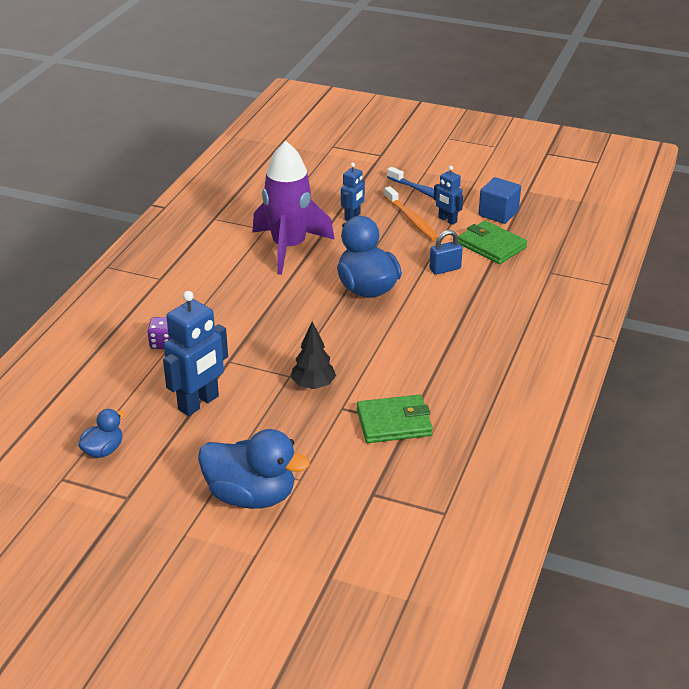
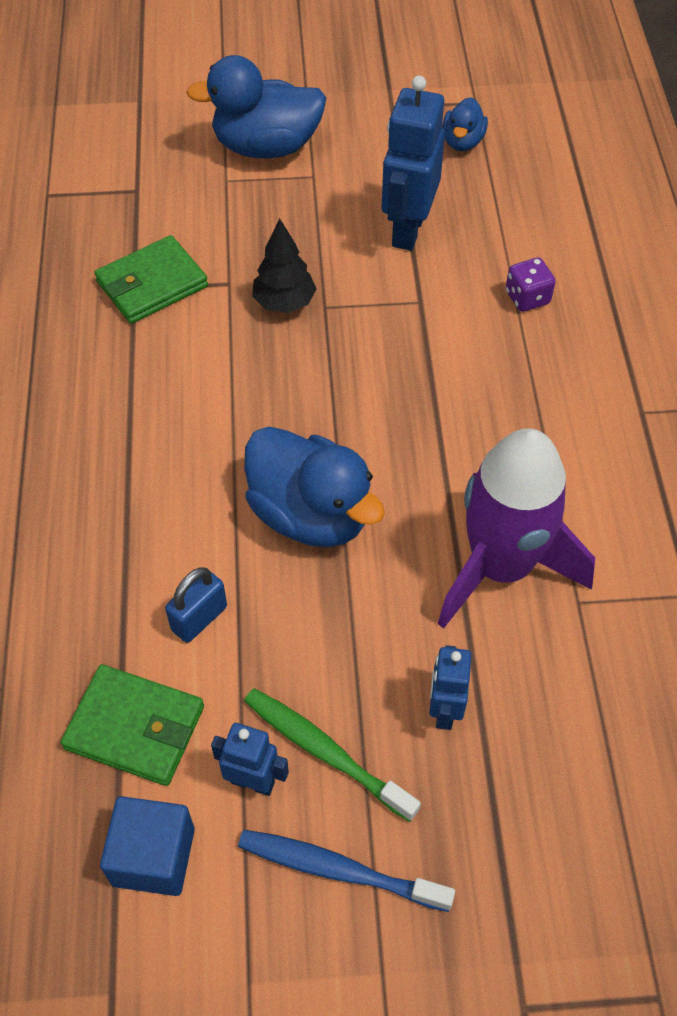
camera: 155 degrees right, 20 degrees up
orange toothbrush [384,186,438,241] -> green toothbrush [244,688,421,822]

